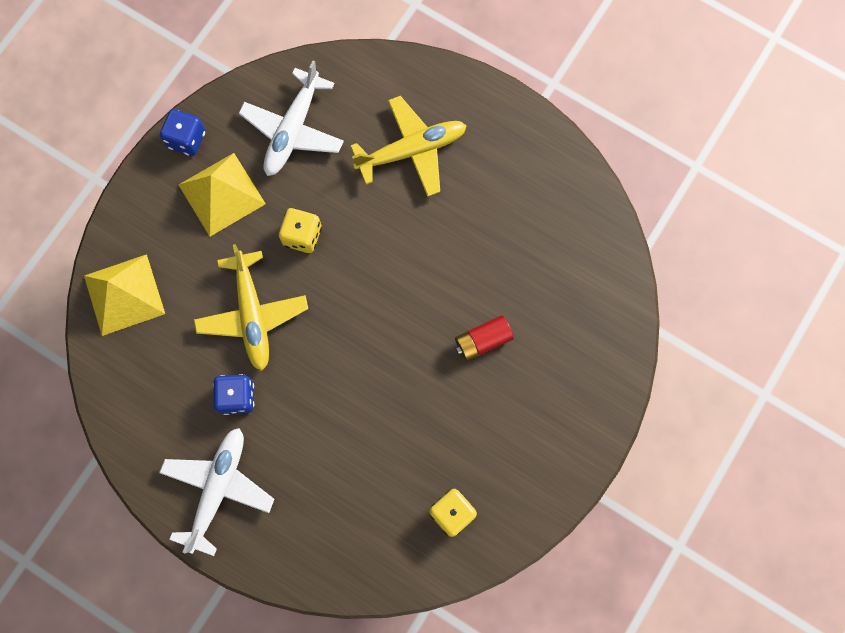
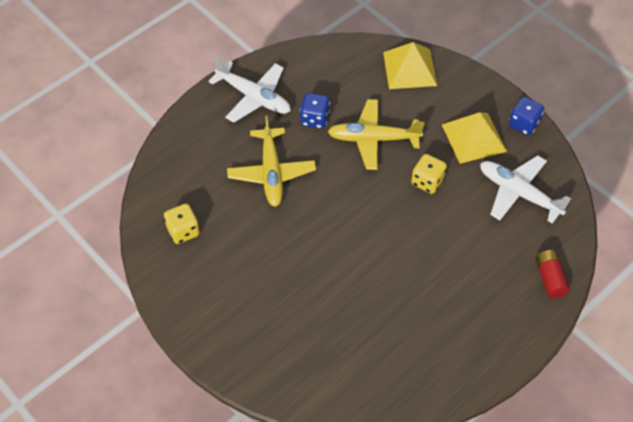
camera: 105 degrees right, 20 degrees down
yellow plane [350,96,467,197] -> yellow plane moved to [227,115,316,207]
red battery [455,315,514,362] -> red battery moved to [535,250,570,298]

